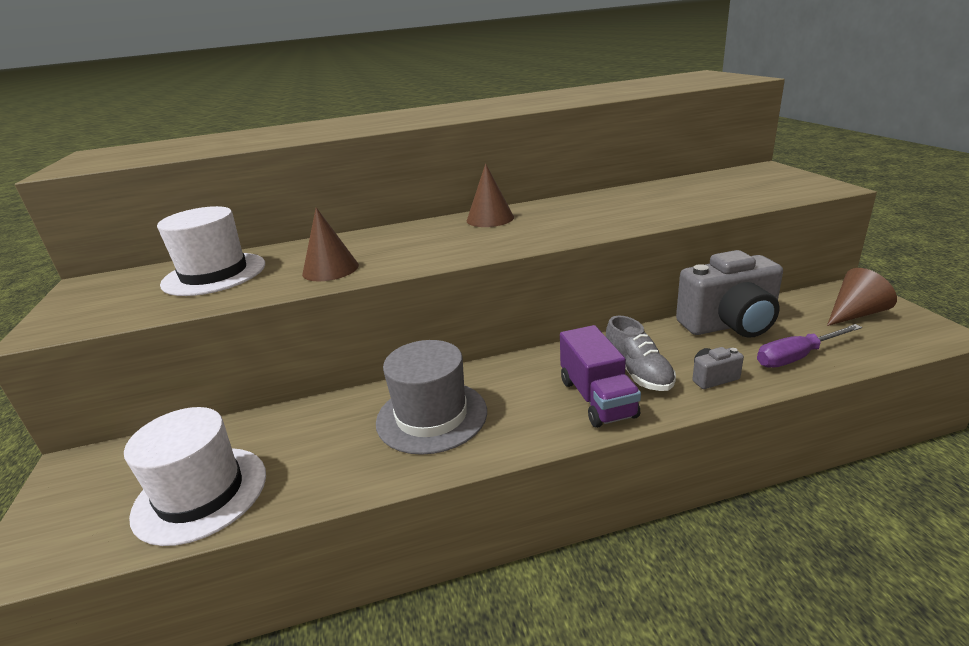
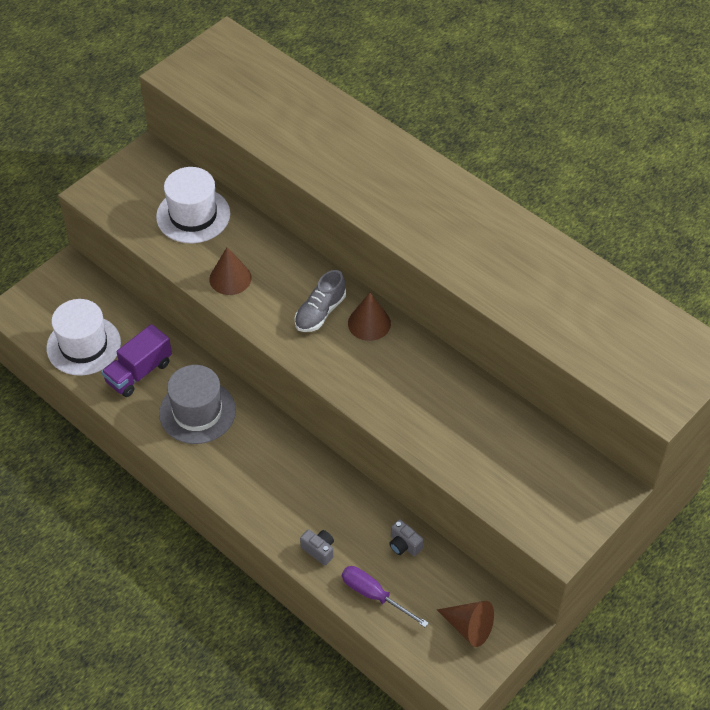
camera: 55 degrees right, 25 degrees up
purple truck [560,325,641,428] -> purple truck moved to [101,324,172,397]
grey shoe [606,316,676,391] -> grey shoe moved to [294,270,346,332]
grey camera [676,250,783,338] -> grey camera [389,519,424,556], size x0.42

